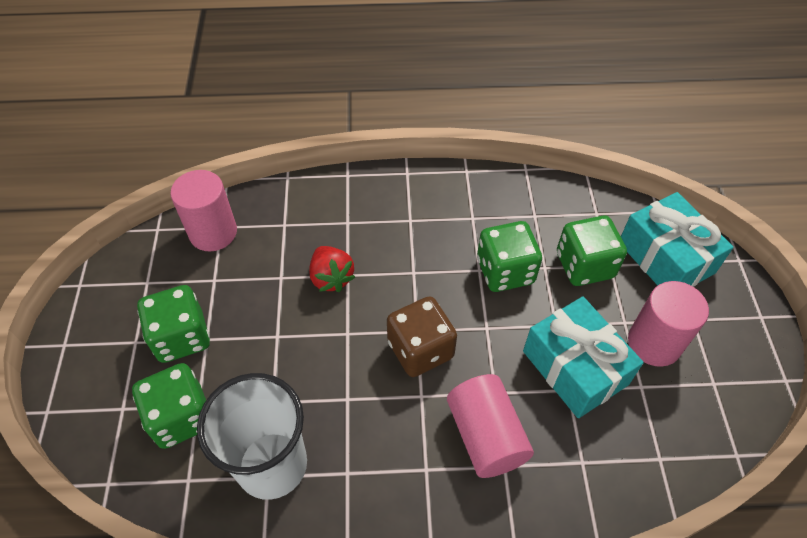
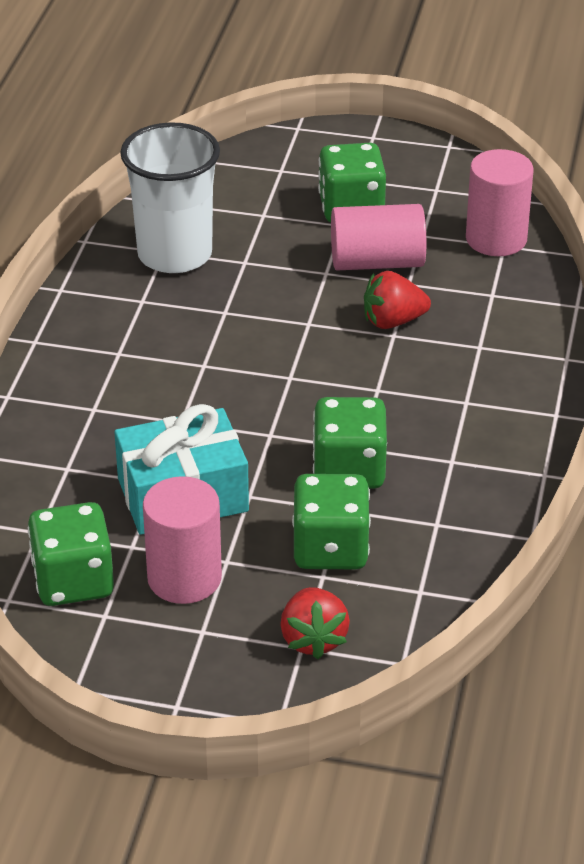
camera: 105 degrees right, 15 degrees down
green dice [132,363,206,449] -> green dice moved to [28,502,114,606]
brown dice [387,296,457,377] -> none
pink cylinder [447,374,534,478] -> pink cylinder moved to [331,204,426,270]
turquoise gift [621,192,733,287] -> red strawberry [280,587,350,659]

